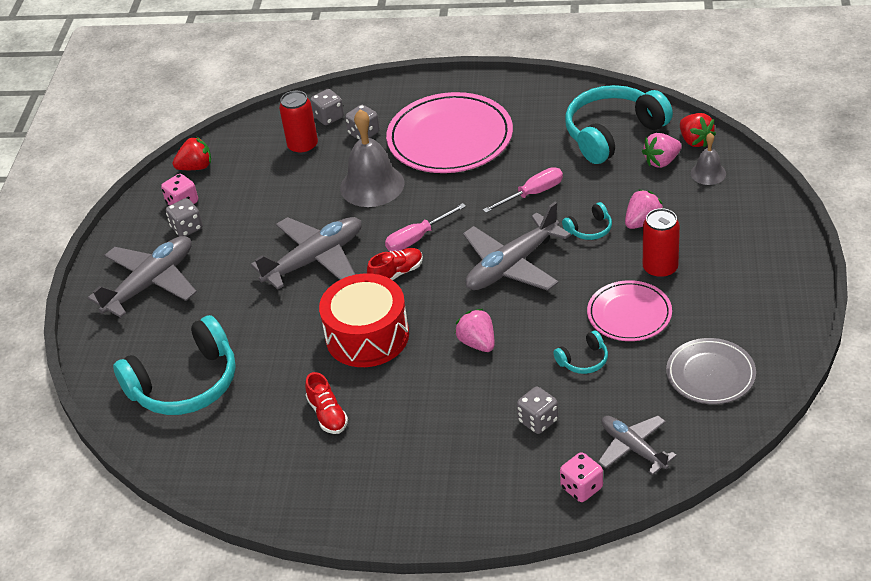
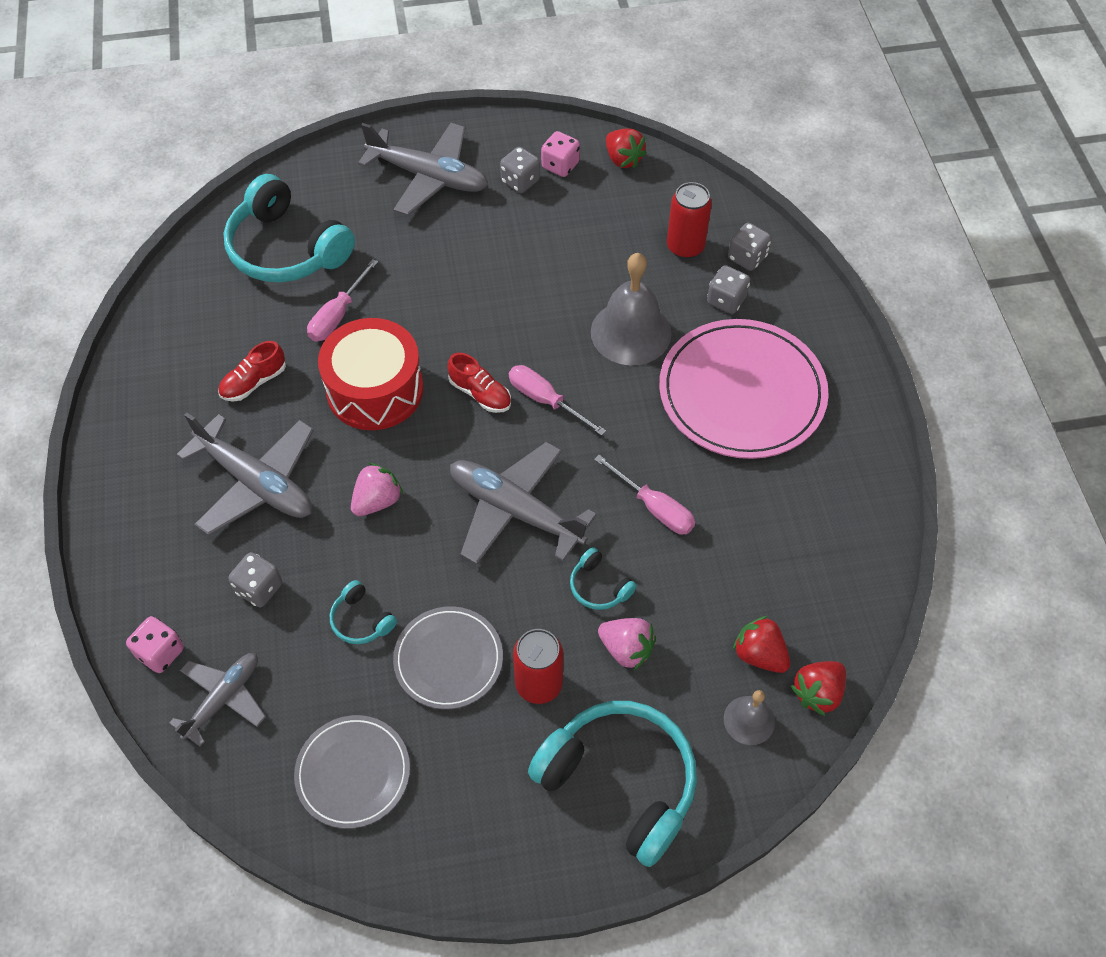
camera: 70 degrees right, 15 degrees up
grey plane [251,217,362,290] -> grey plane moved to [176,413,314,536]
turquoise headphones [565,85,673,164] -> turquoise headphones moved to [528,701,697,867]
pink plate [587,280,672,341] -> grey plate [393,606,503,709]
pink strawberry [642,133,682,168] -> red strawberry [733,616,790,673]
none -> pink screwdriver [307,259,378,342]

